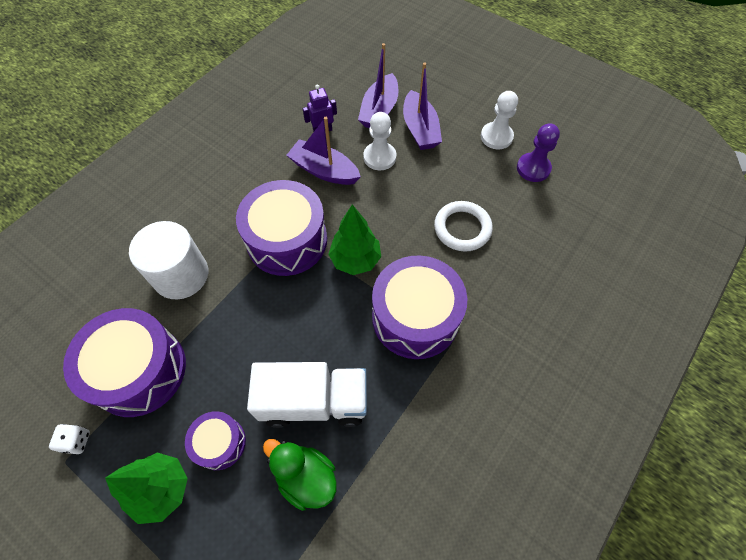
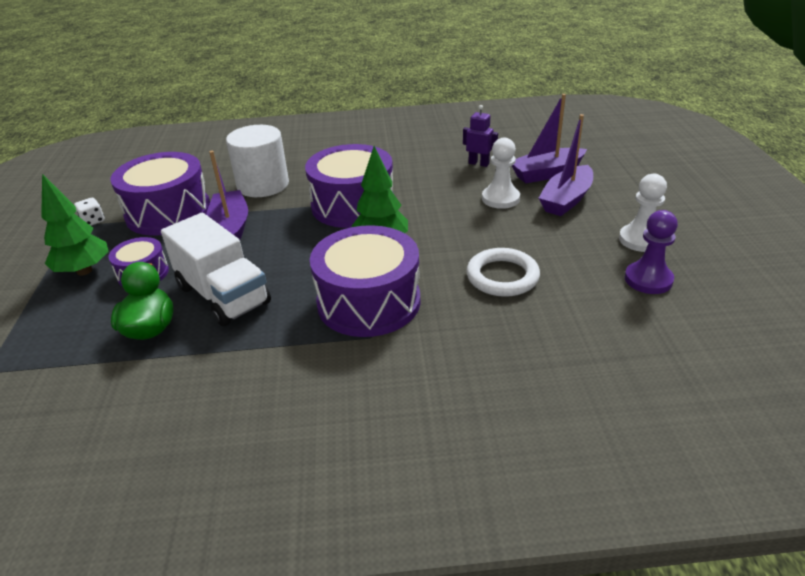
camera: 50 degrees right, 25 degrees down
purple boat [287,117,361,185] -> purple boat moved to [206,151,248,240]

